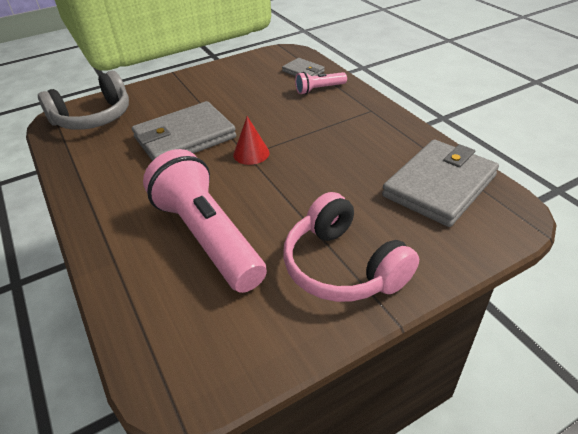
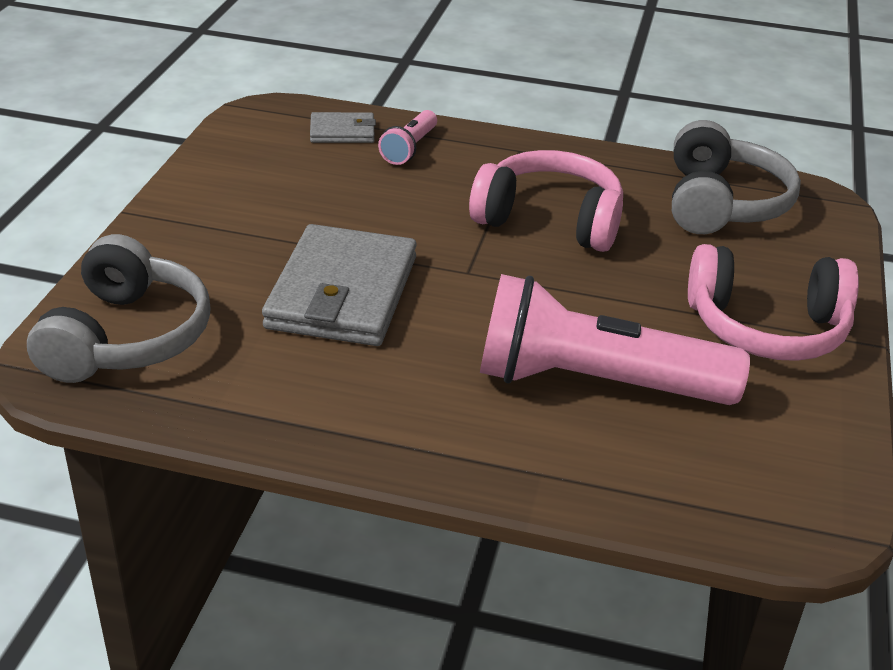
camera: 50 degrees left, 5 degrees down
red cone [233,116,270,165] -> none
grey wallet [382,140,499,227] -> grey headphones [672,120,801,234]
none -> pink headphones [469,150,623,252]

